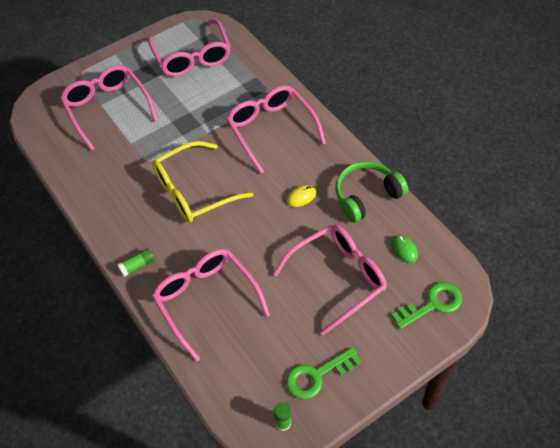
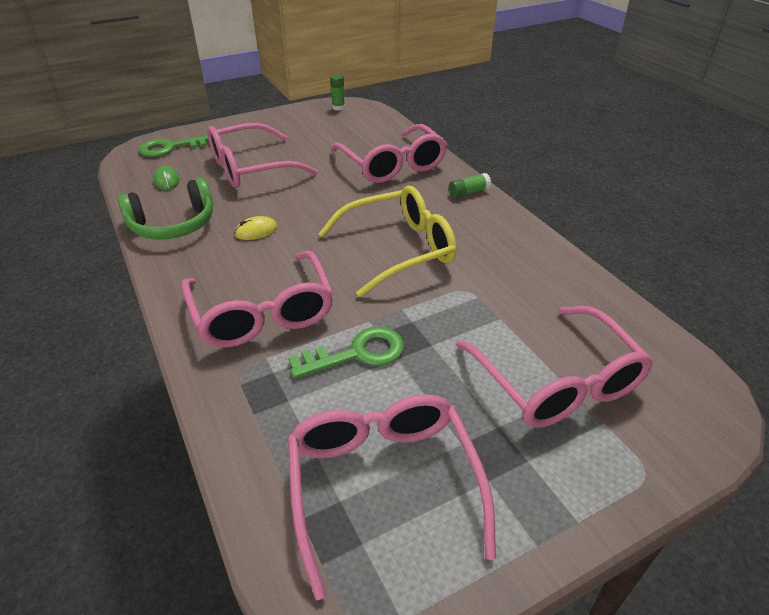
camera: 175 degrees left, 15 degrees down
green key [286,347,361,399] -> green key moved to [288,327,404,379]

